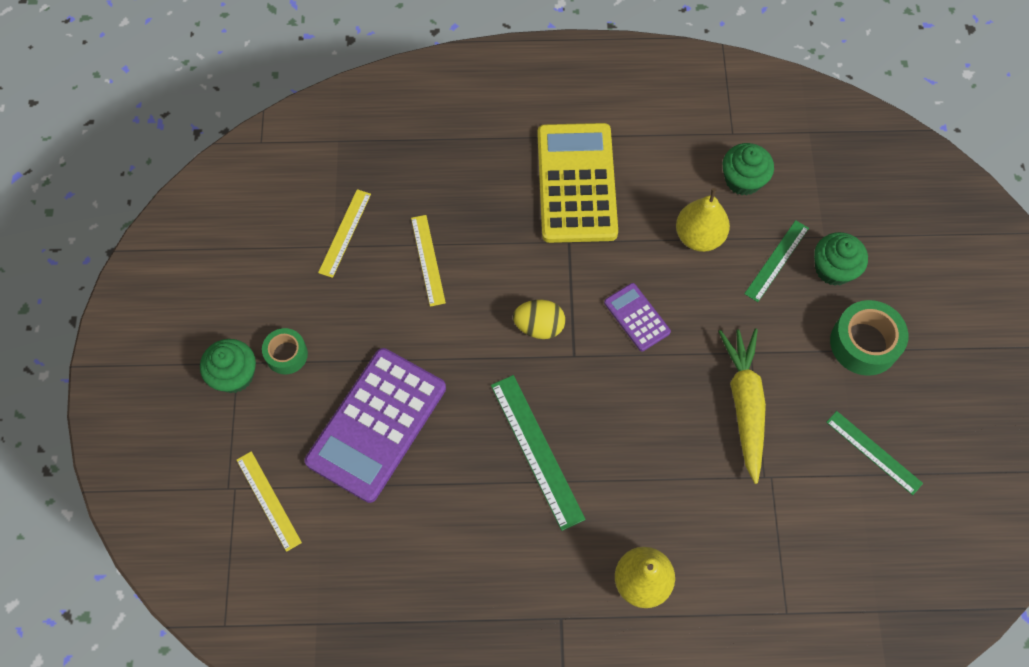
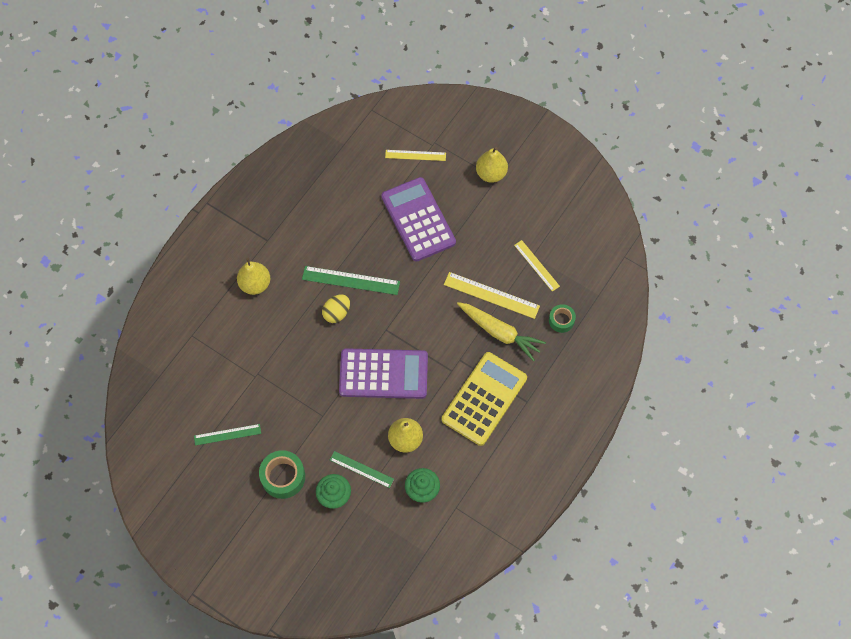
camera: 125 degrees right, 0 degrees up
green cupcake [200,339,256,393] -> yellow pear [476,147,508,183]
green tape [262,328,308,374] -> green tape moved to [549,304,576,333]
yellow ruler [411,215,446,307] -> yellow ruler [444,272,540,319], size x1.54
yellow egg [513,300,565,339] -> yellow egg moved to [322,294,350,323]
yellow calculator [537,123,618,243] -> yellow calculator turned 90 degrees counterclockwise [442,352,527,446]
purple calculator [604,283,671,351] -> purple calculator [339,348,428,399], size x2.09
yellow carrot [718,328,766,484] -> yellow carrot moved to [457,302,546,362]
green ruler [744,220,809,302] -> green ruler turned 45 degrees counterclockwise [330,451,394,488]

